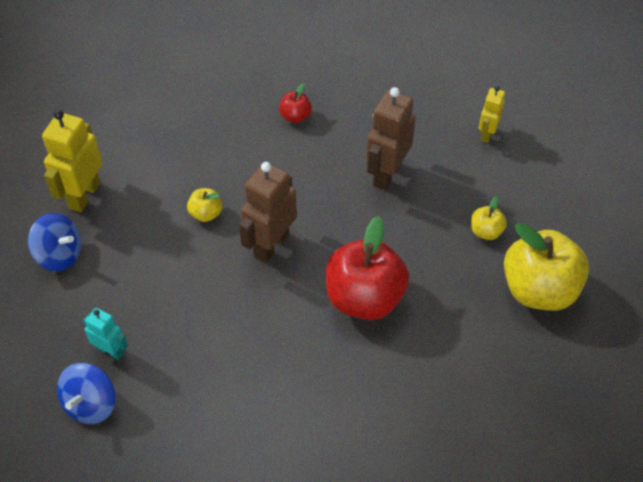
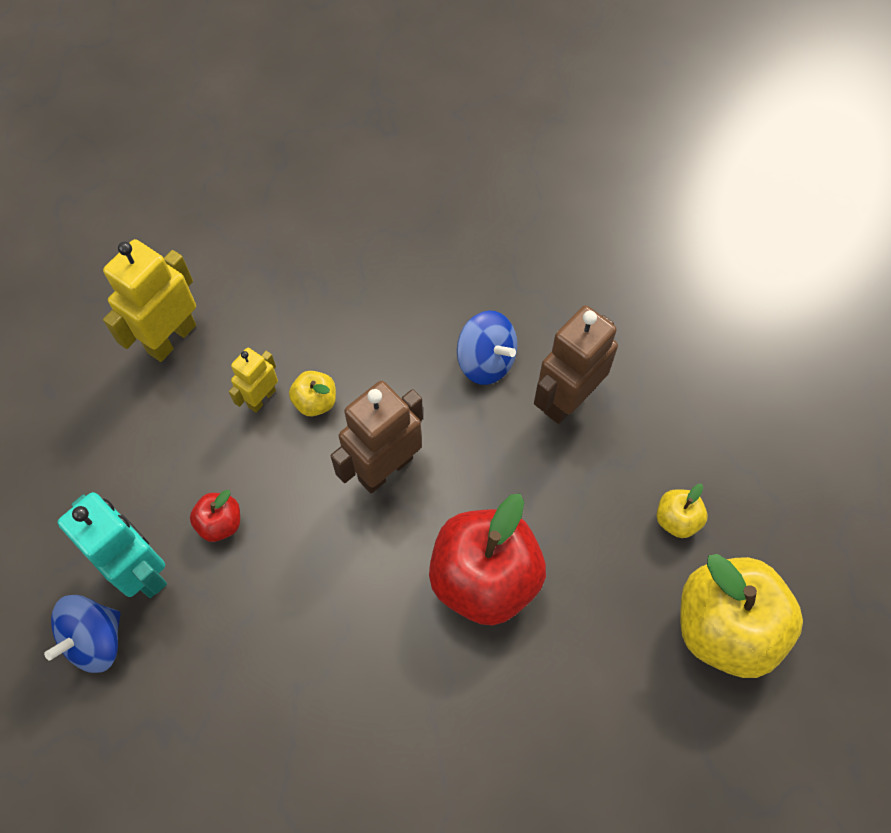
camera: 15 degrees right, 10 degrees up
blue spinning top [28,213,82,271] -> blue spinning top moved to [457,311,517,385]
turquoise robot [83,308,128,360] -> turquoise robot [58,492,167,598], size x1.75
red apple [279,83,312,123] -> red apple moved to [190,490,240,542]
yellow robot [479,86,505,143] -> yellow robot moved to [229,348,278,412]

